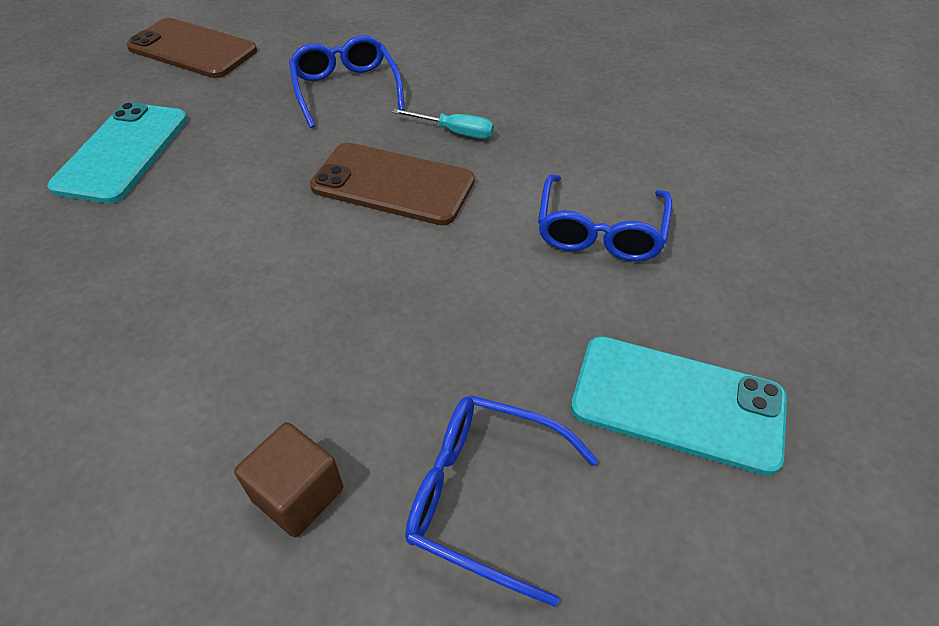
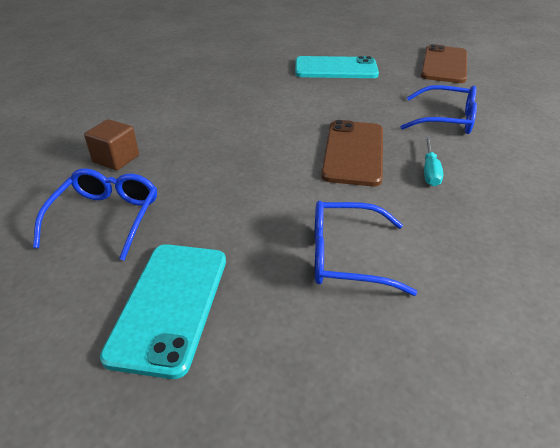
camera: 80 degrees right, 10 degrees down
blue glasses [289,35,405,128] -> blue glasses turned 45 degrees clockwise [400,85,477,134]

